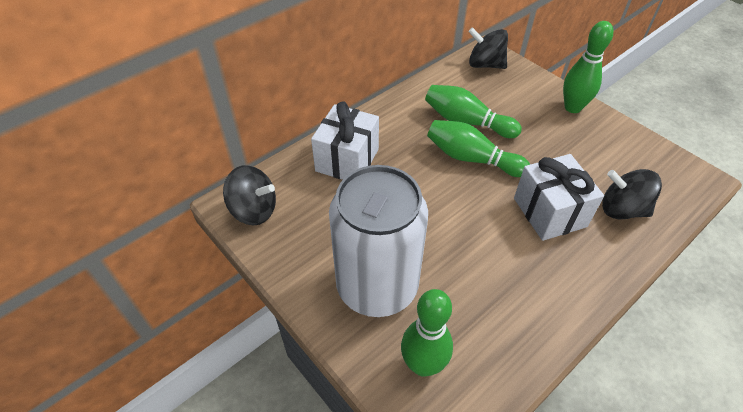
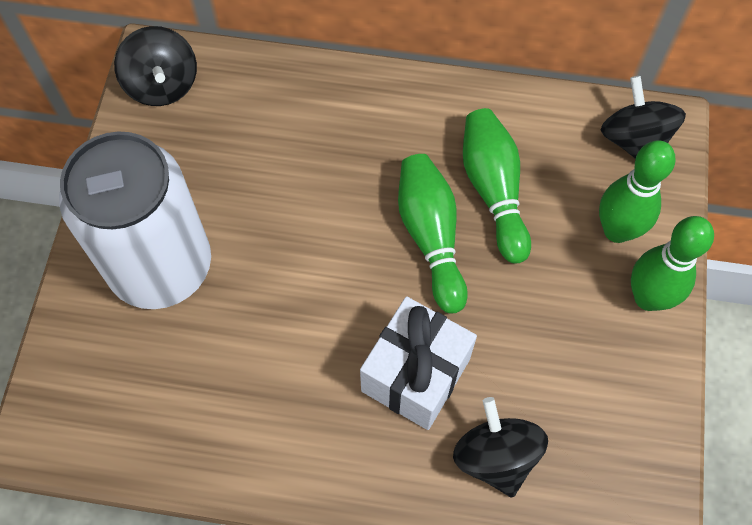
camera: 50 degrees right, 15 degrees up
white gift [311,101,379,180] -> none
green bowling pin [401,289,453,377] -> green bowling pin moved to [599,140,676,243]

